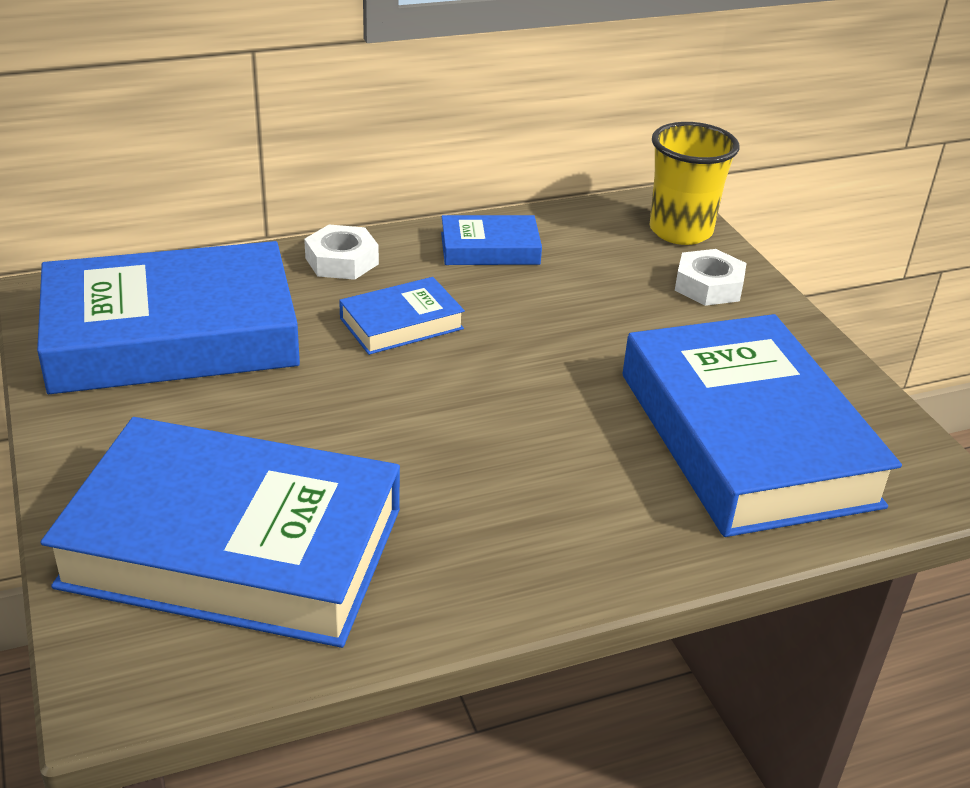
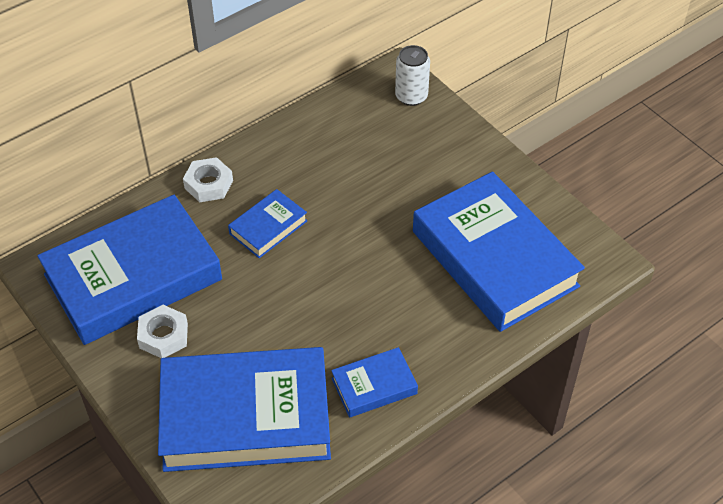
camera: 15 degrees left, 15 degrees up
blue book [441,215,542,265] -> blue book moved to [331,347,418,418]
yellow cup [650,122,739,245] -> white can [395,45,430,106]
white nut [675,249,746,306] -> white nut moved to [137,305,188,358]

